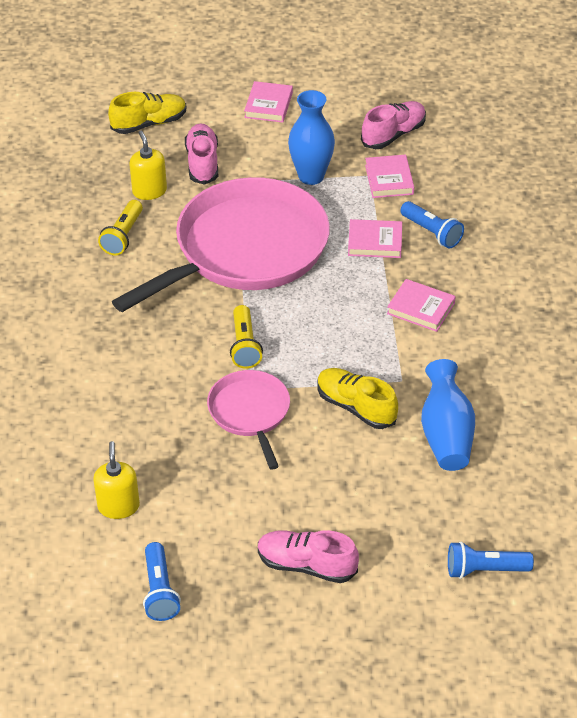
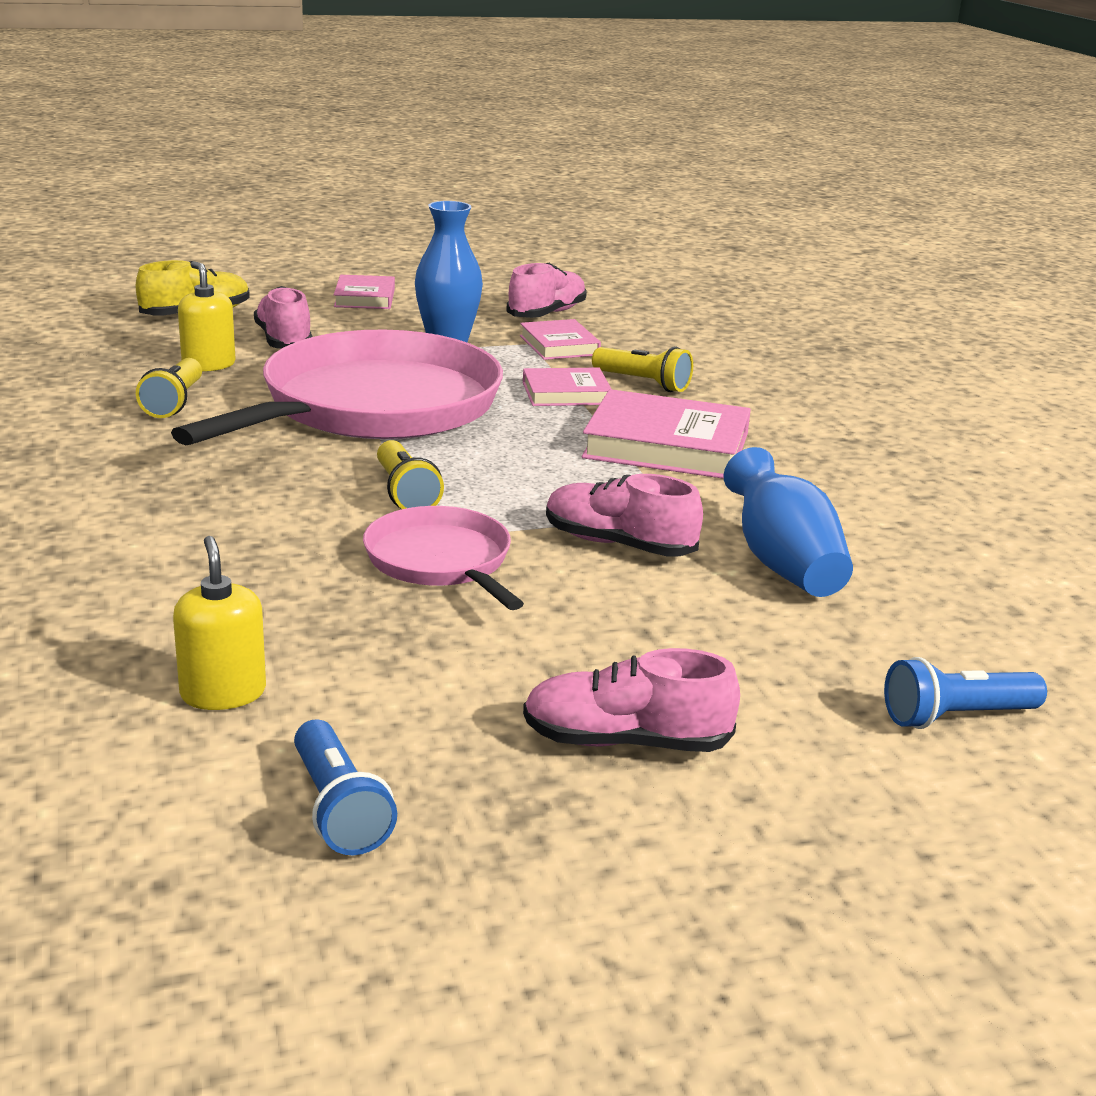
camera: 15 degrees left, 20 degrees down
yellow shoe [318,368,398,429] -> pink shoe [546,474,703,557]
pink book [387,279,456,332] -> pink book [582,389,751,479], size x1.73
blue flashlight [400,201,464,248] -> yellow flashlight [592,346,693,392]

